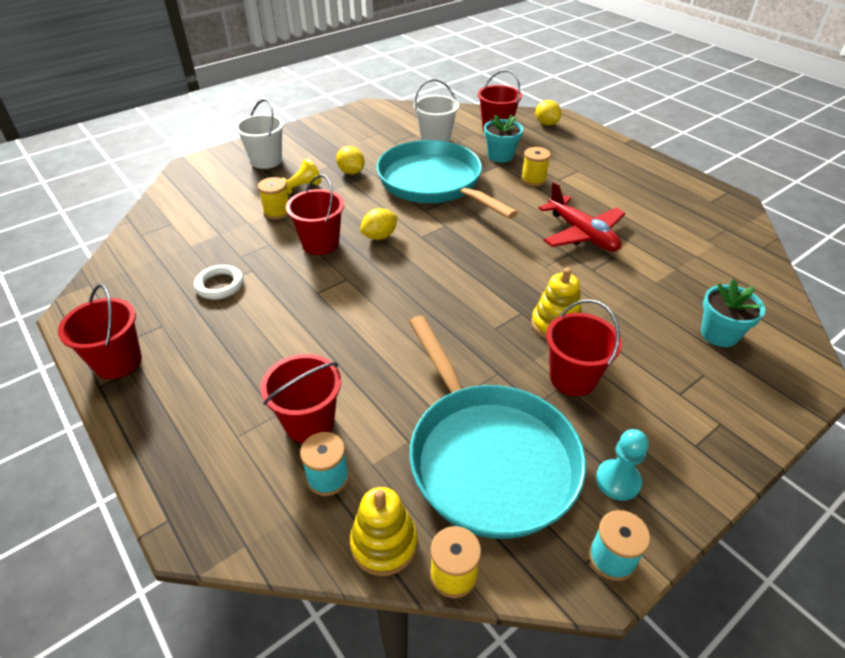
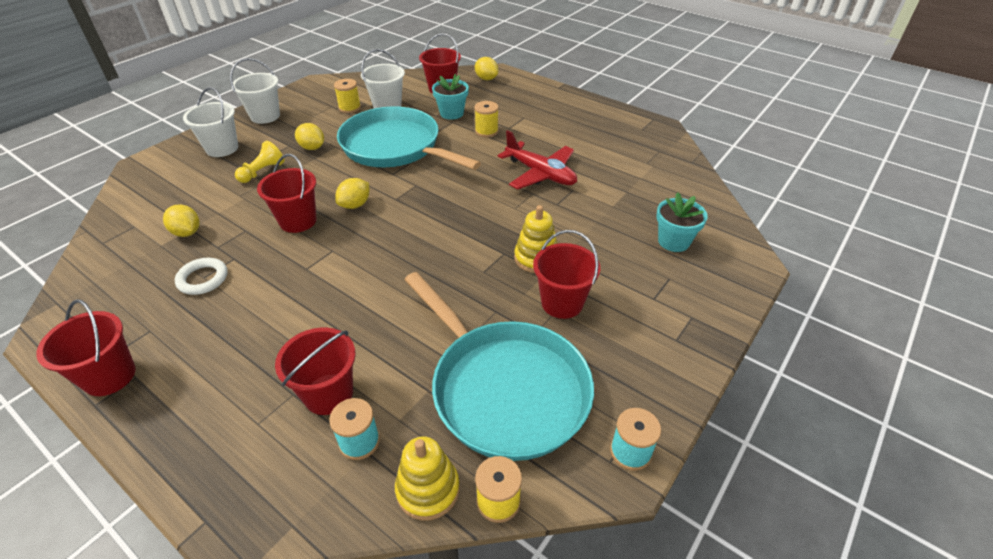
camera: 15 degrees left, 0 degrees up
yellow spool [258,177,289,220] -> yellow spool moved to [334,79,361,113]
turquoise pawn [596,429,649,501] -> none
none -> yellow lemon [163,204,200,237]
none -> white bucket [230,58,280,124]

